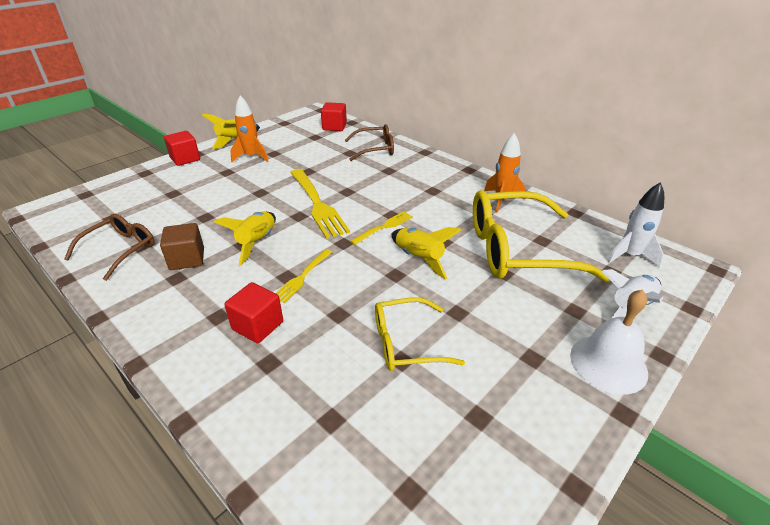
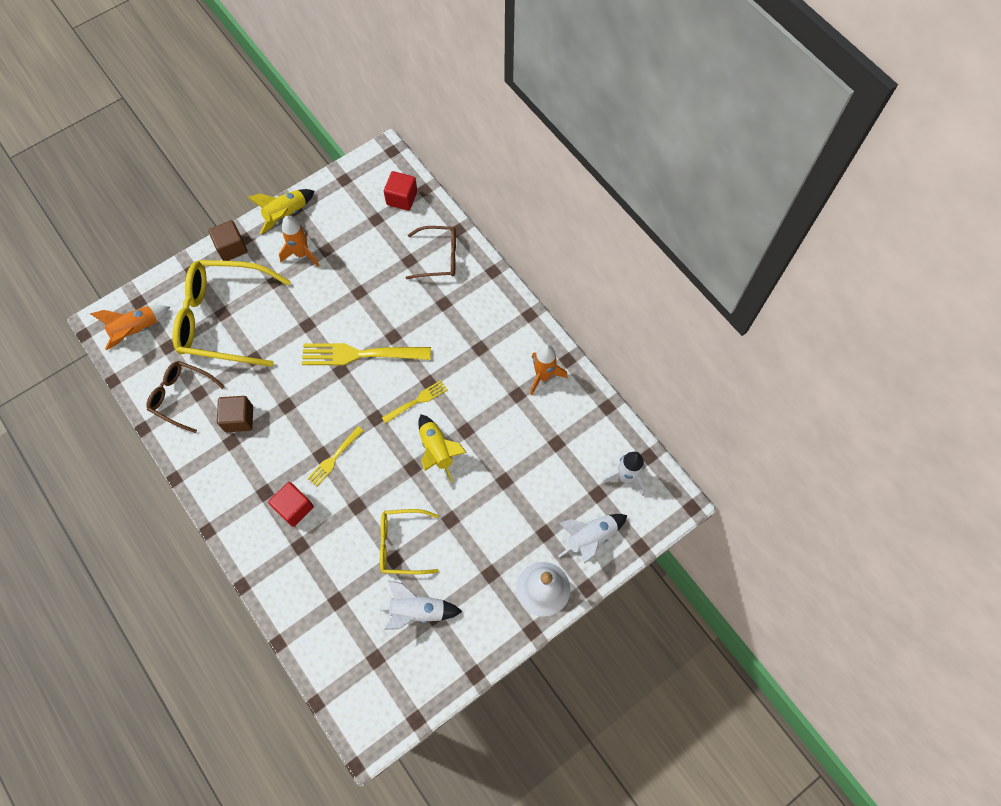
camera: 10 degrees right, 30 degrees up
brown glasses [64,214,155,281] -> brown glasses turned 105 degrees counterclockwise [146,361,225,433]
red cube [164,131,200,166] -> brown cube [208,220,247,261]
yellow rocket [214,211,276,265] -> none
yellow fork [290,169,350,239] -> yellow fork turned 105 degrees clockwise [302,343,431,365]
yellow glasses [473,190,610,282] -> yellow glasses moved to [172,260,291,367]
none -> orange rocket [90,305,170,350]
none -> white rocket [378,580,463,630]

